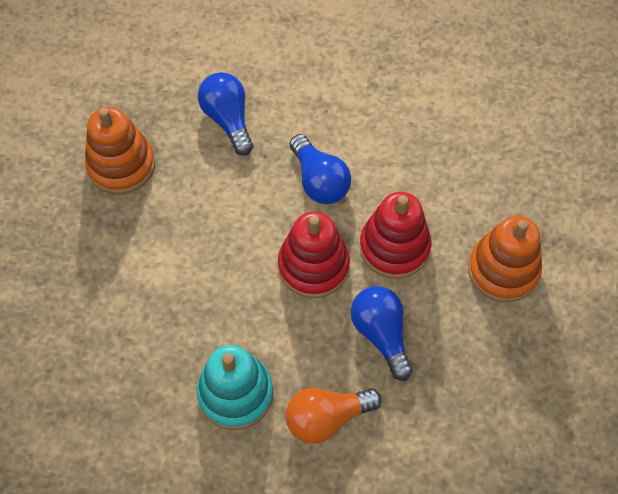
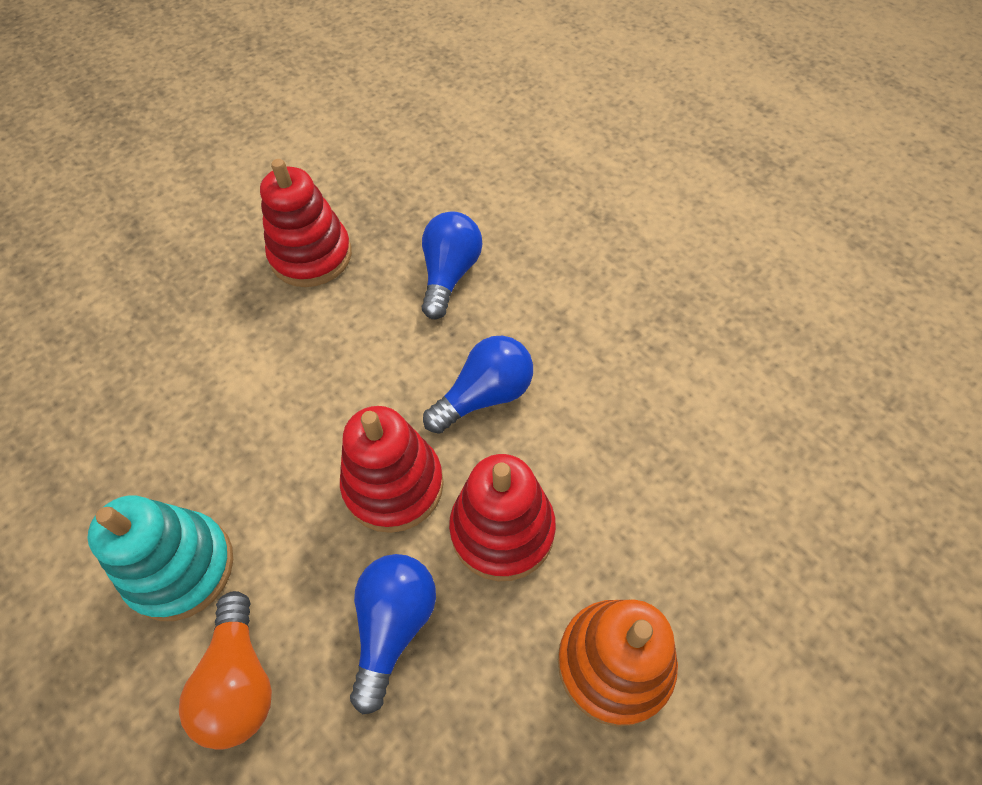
camera: 40 degrees right, 5 degrees down
orange stacking toy [85,107,155,194] -> red stacking toy [260,159,352,287]
orange light bulb [286,388,382,444] -> orange light bulb turned 120 degrees counterclockwise [179,591,272,750]
blue light bulb [289,134,351,204] -> blue light bulb turned 135 degrees counterclockwise [423,336,533,434]

